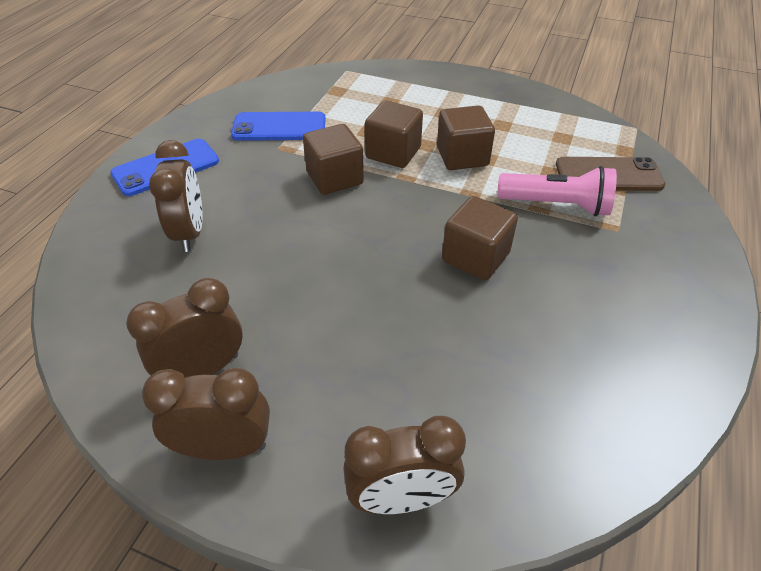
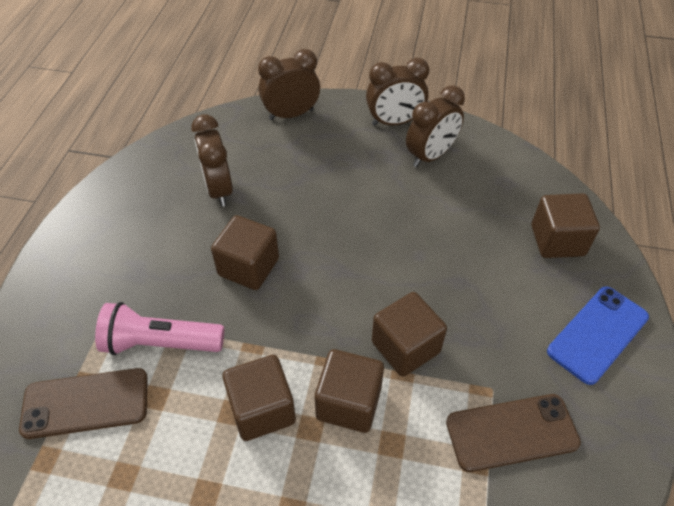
camera: 170 degrees right, 5 degrees up
brown clock [149,140,203,252] -> brown clock moved to [191,114,233,207]
blue phone [231,112,326,141] -> brown phone [446,394,581,472]
none -> brown cube [532,193,600,258]

